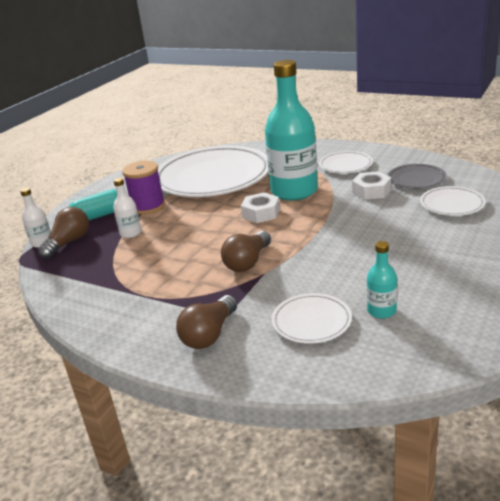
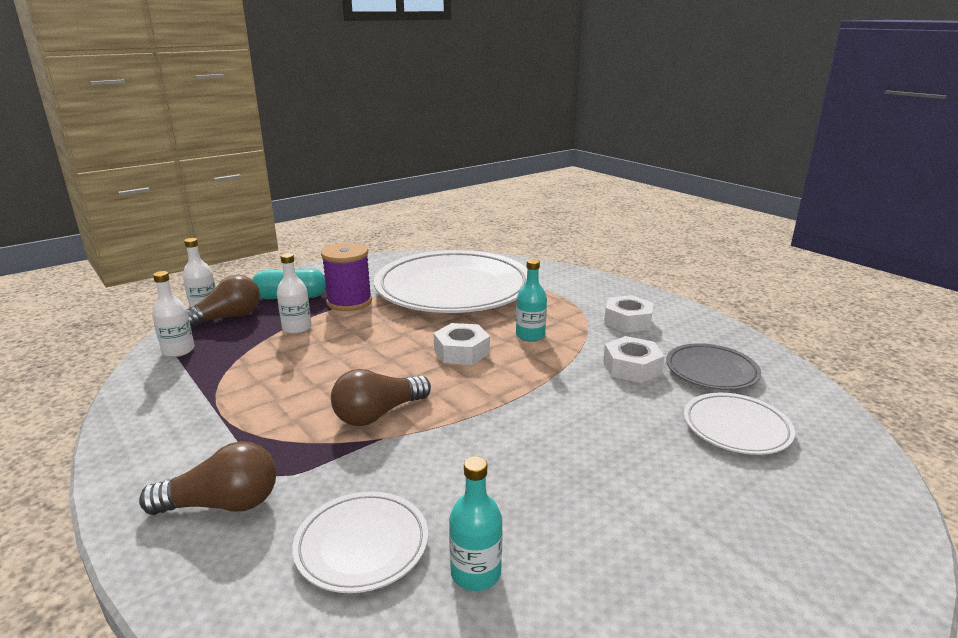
camera: 20 degrees right, 5 degrees down
brown light bulb [176,295,237,349] -> brown light bulb turned 150 degrees counterclockwise [139,441,276,515]
turquoise bottle [265,60,318,201] -> turquoise bottle [516,259,547,342], size x0.43
white plate [319,151,373,174] -> white nut [604,295,654,333]
none -> white bottle [152,271,195,357]

